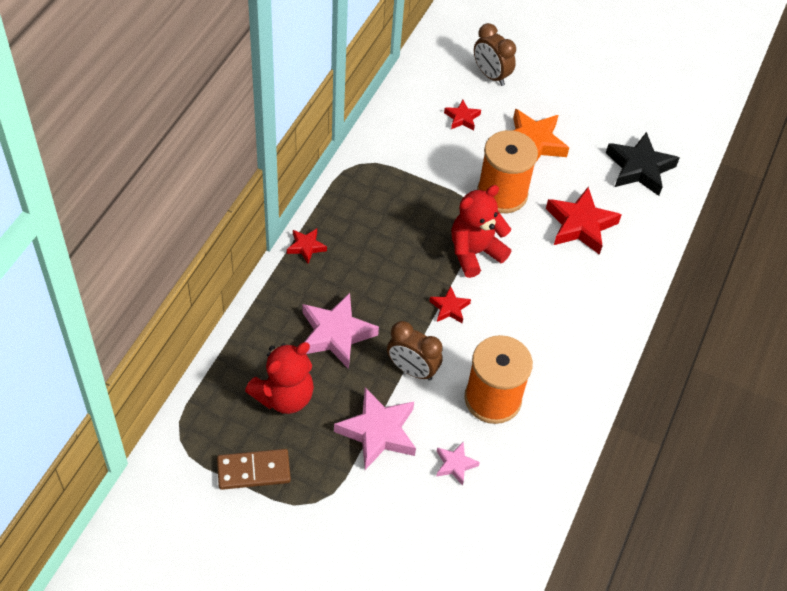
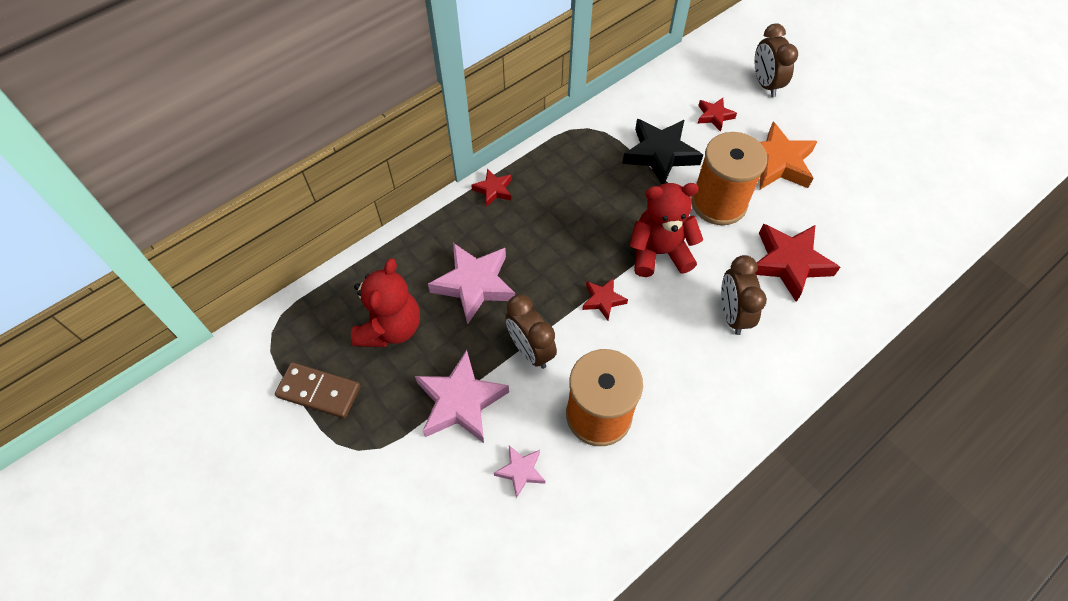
camera: 30 degrees right, 5 degrees up
red teddy bear [245,342,314,414] -> red teddy bear turned 60 degrees counterclockwise [351,258,420,347]
black star [606,132,679,196] -> black star moved to [622,119,703,184]
none -> brown clock [721,255,767,335]

